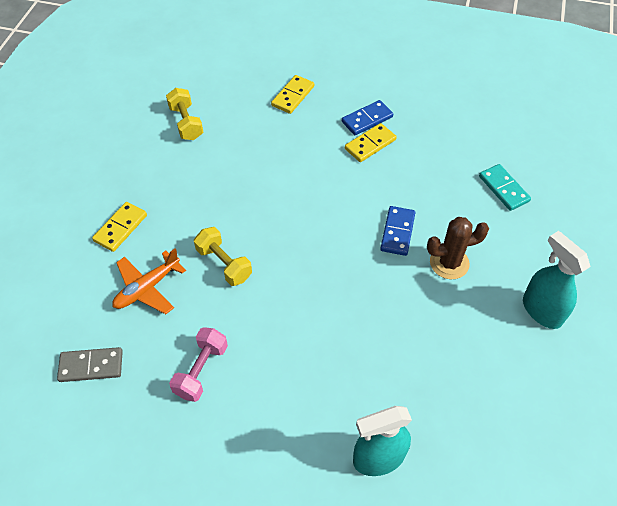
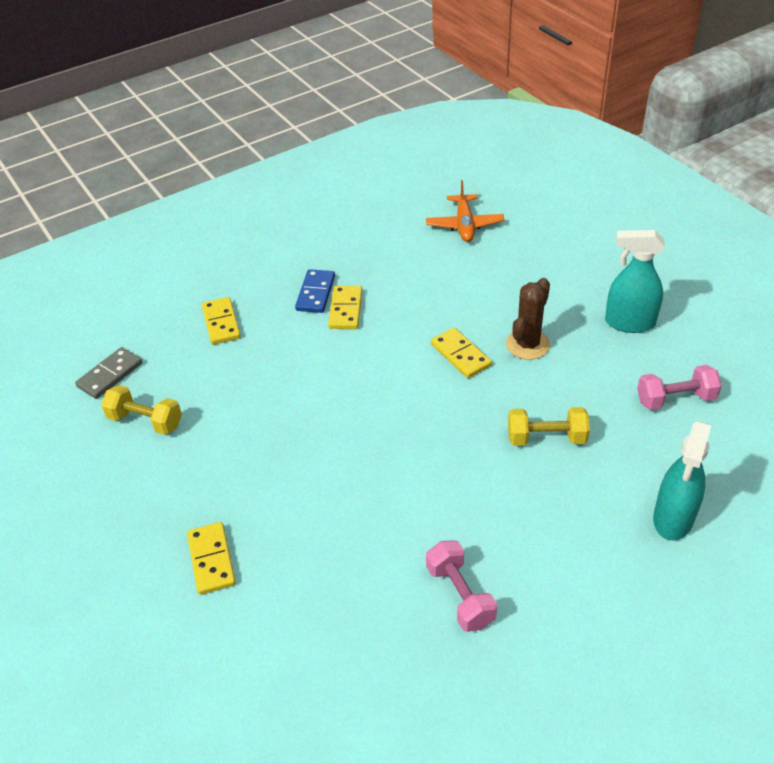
camera: 45 degrees left, 10 degrees down
grey domino [57,347,123,382] -> grey domino moved to [75,347,142,399]
orange plane [112,248,186,314] -> orange plane moved to [426,180,504,242]
yellow dumbbell [194,227,252,286] -> yellow dumbbell moved to [508,407,590,446]
blue domino [380,206,416,256] -> yellow domino [431,328,492,378]
turquoise domino [479,164,531,211] -> none
none -> pink dumbbell [637,365,722,410]

